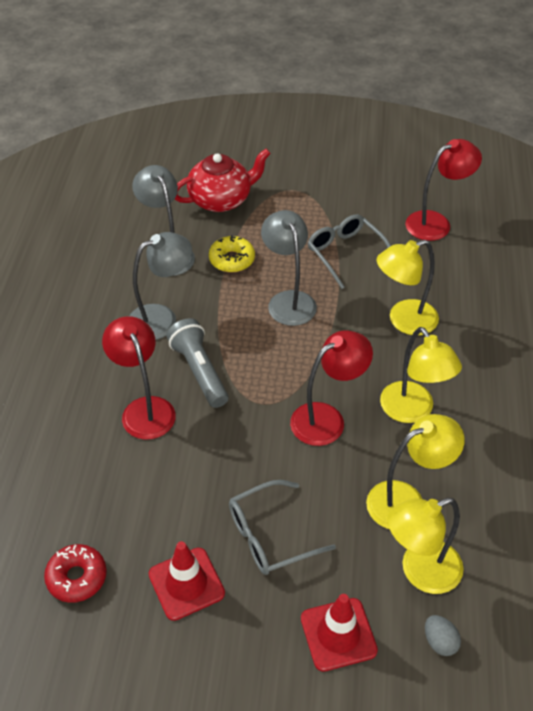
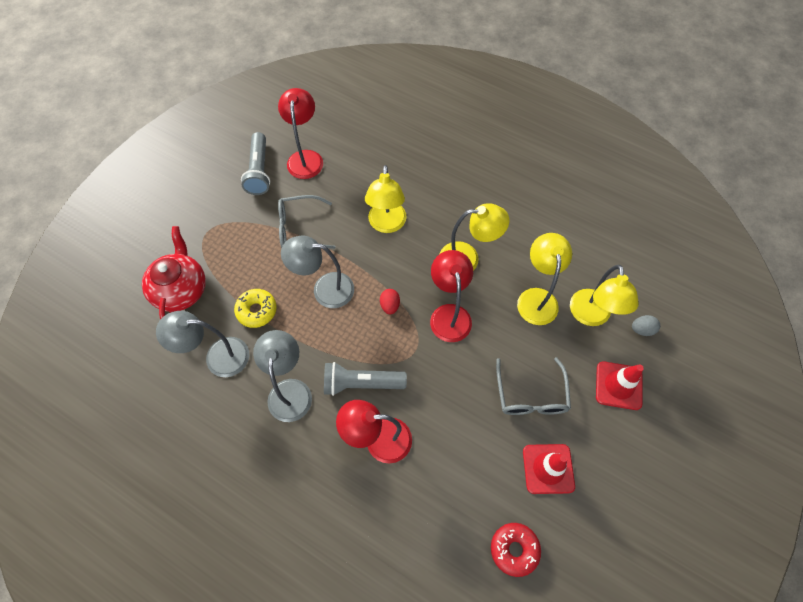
camera: 65 degrees left, 15 degrees up
none -> grey flashlight [241,132,270,195]
none -> red egg [380,289,400,314]

